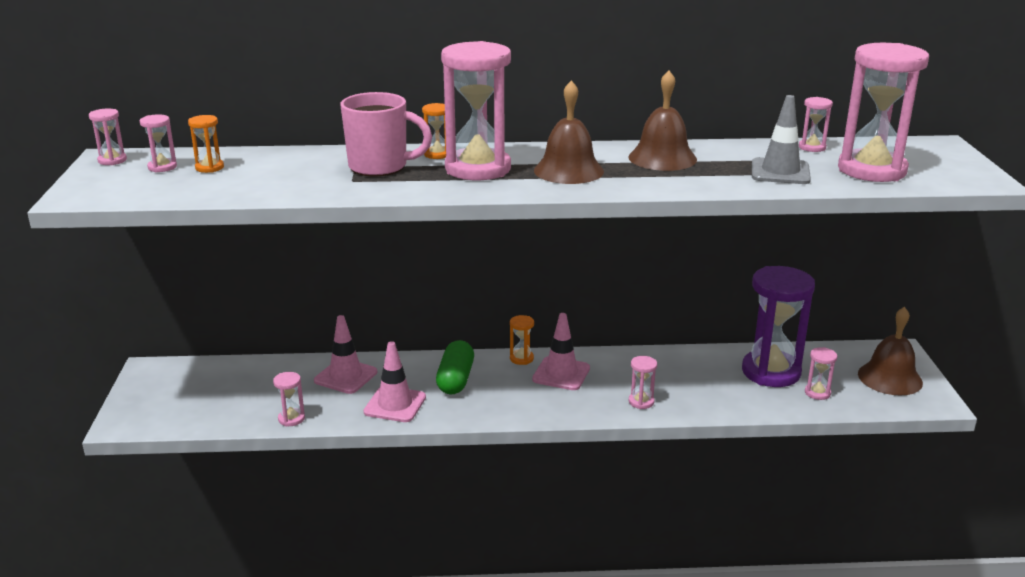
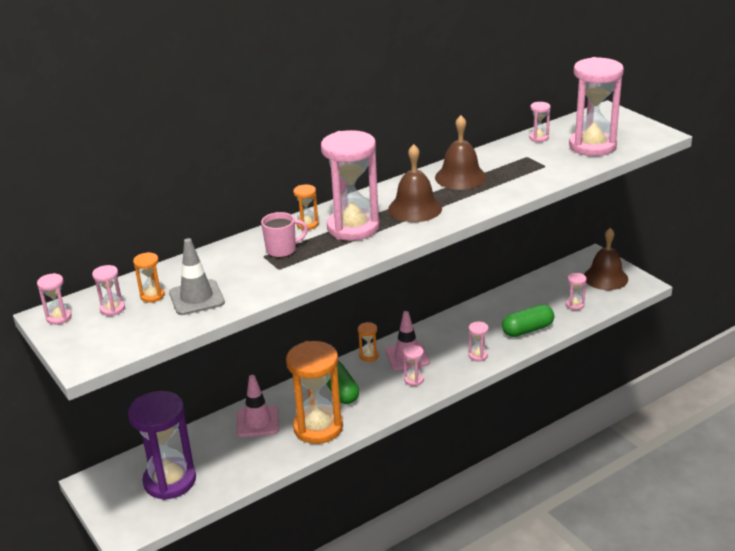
camera: 30 degrees left, 5 degrees up
pink hourglass [273,372,305,426] -> pink hourglass moved to [403,345,424,386]
pink mug [340,92,432,176] -> pink mug [261,212,308,258], size x0.63
pink traffic cone [363,341,426,422] -> orange hourglass [286,341,343,444]
purple hourglass [742,266,815,387] -> purple hourglass moved to [128,391,196,500]
grey traffic cone [752,95,811,184] -> grey traffic cone moved to [169,238,225,315]
none -> green capsule [502,304,554,337]

